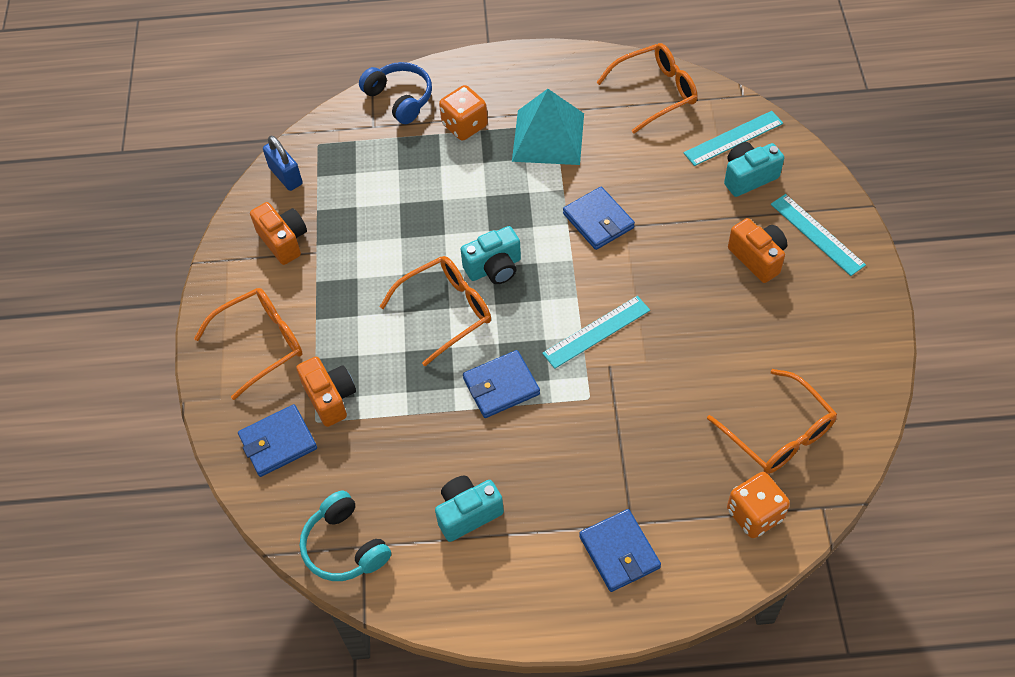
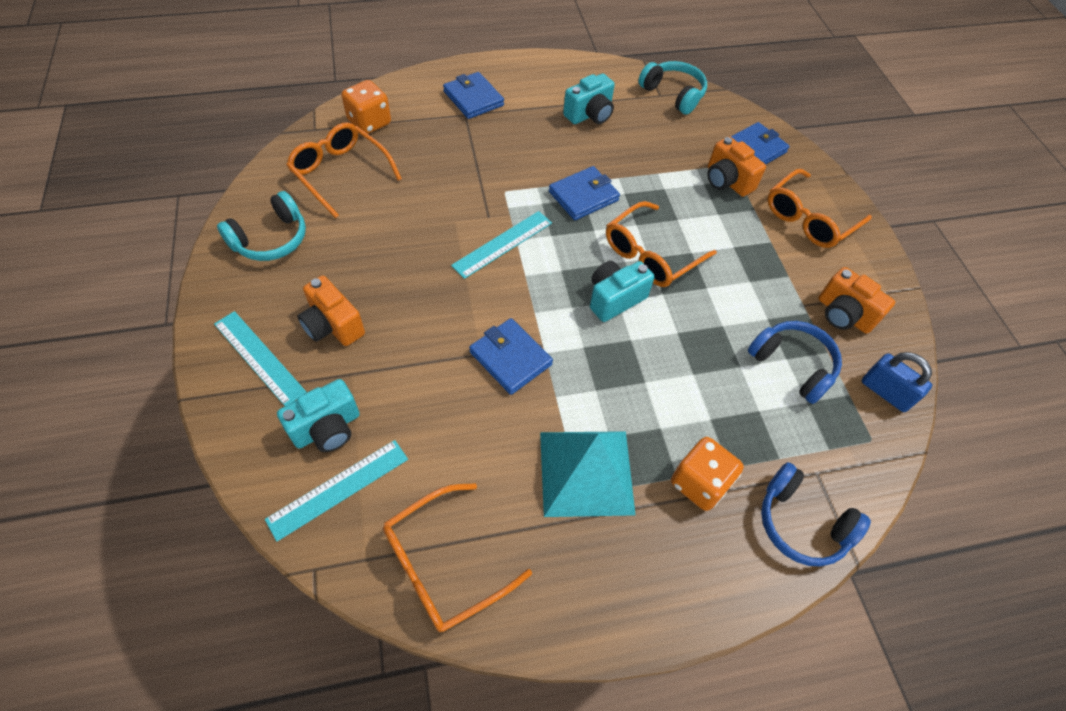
camera: 165 degrees right, 0 degrees up
none -> turquoise headphones [217,191,306,261]
none -> blue headphones [748,321,842,404]

